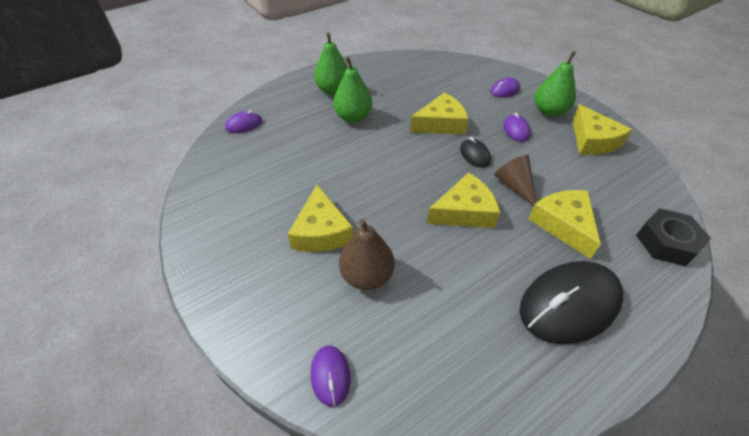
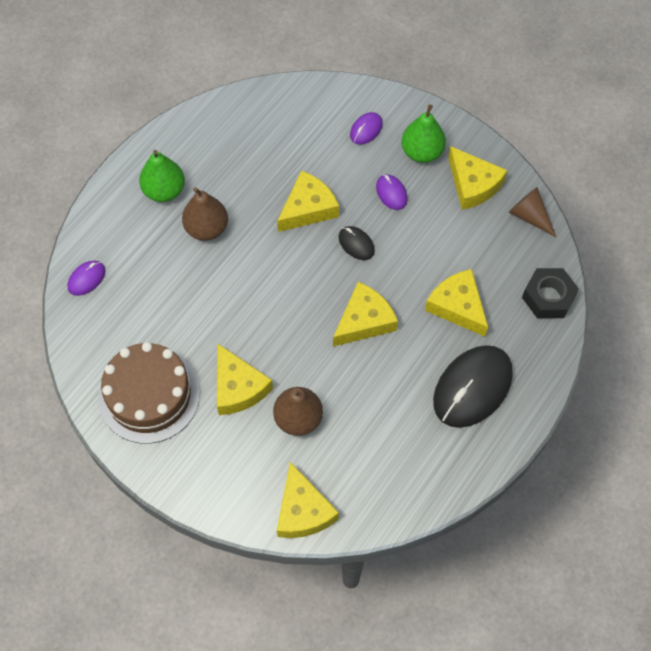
camera: 20 degrees left, 15 degrees up
purple mouse [311,346,351,407] -> yellow cheese [277,462,339,538]
green pear [333,57,372,123] -> brown pear [182,187,228,241]
brown cone [494,155,537,206] -> brown cone moved to [509,187,556,237]
none -> brown cake [98,342,200,444]

